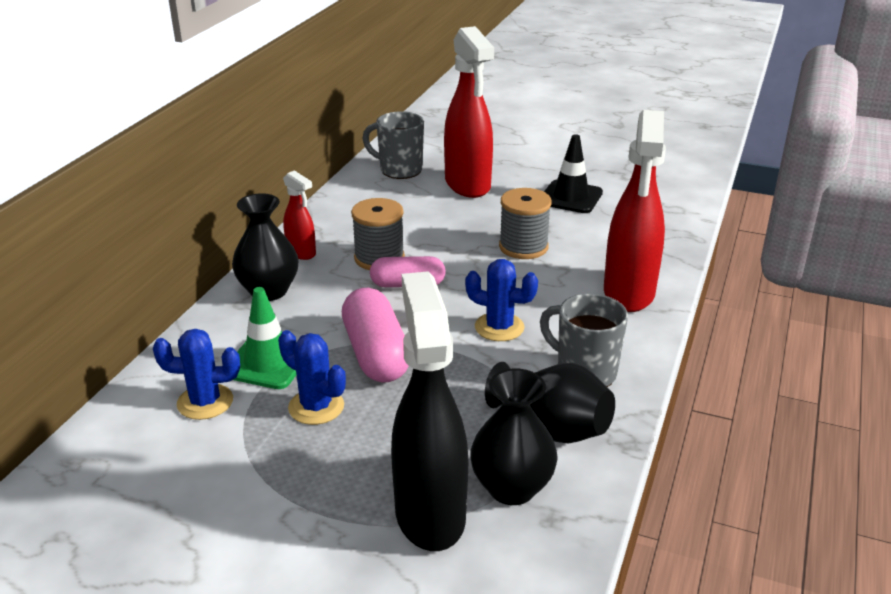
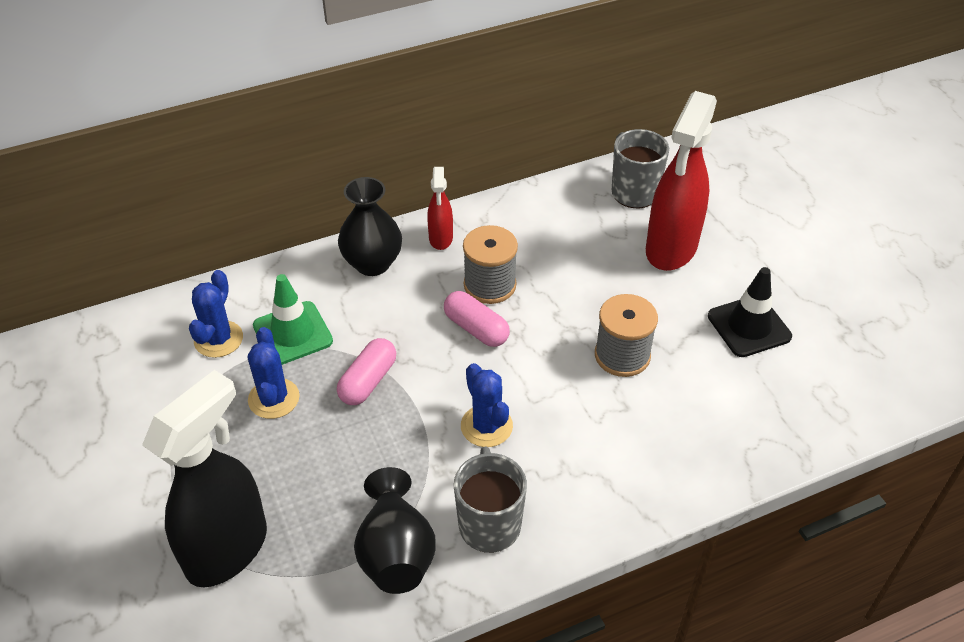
camera: 45 degrees right, 15 degrees up
blue cactus [153,329,240,420] -> blue cactus turned 60 degrees clockwise [189,270,243,358]
pink capsule [342,288,409,382] -> pink capsule [337,338,396,405], size x0.66
black vase [470,368,558,505] -> none
red spray bottle [604,110,666,312] -> none

